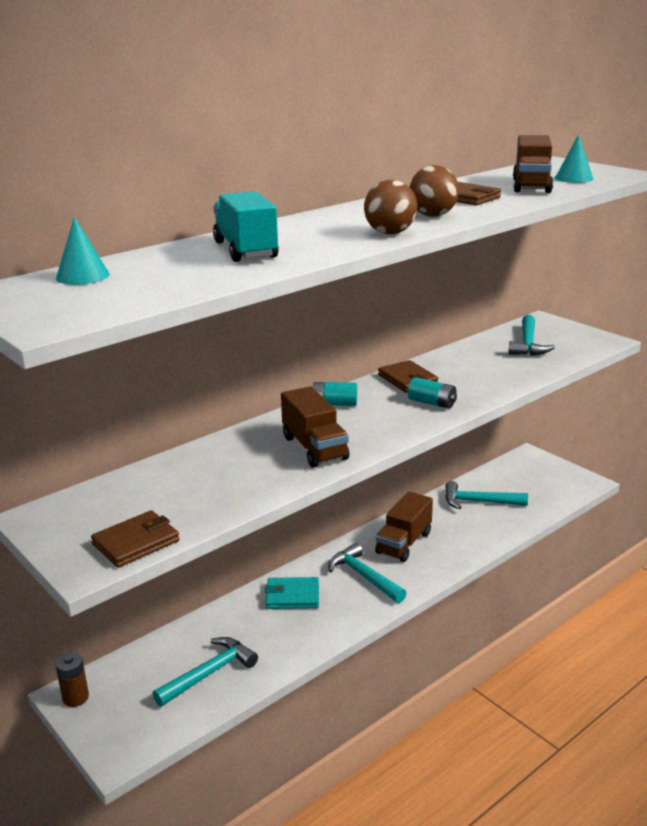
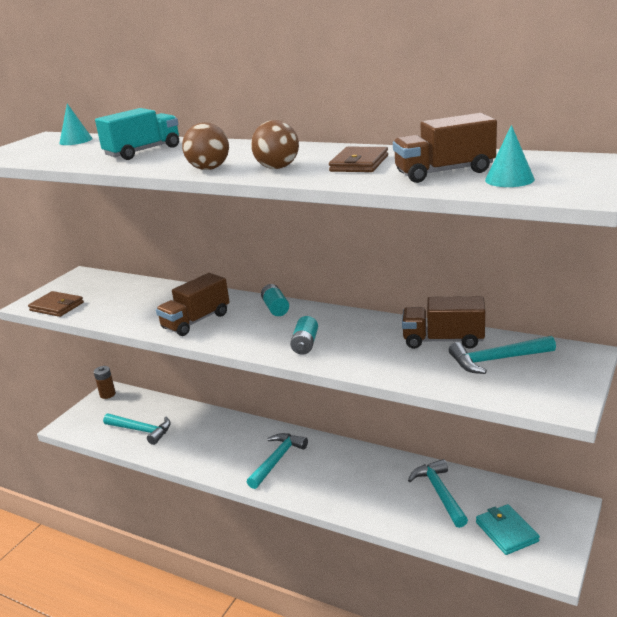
camera: 70 degrees right, 0 degrees up
turquoise wallet [265,577,319,609] -> turquoise wallet moved to [476,504,540,555]
brown truck [375,491,433,562] -> brown truck moved to [402,296,485,349]
brown wallet [378,360,438,393] -> none

